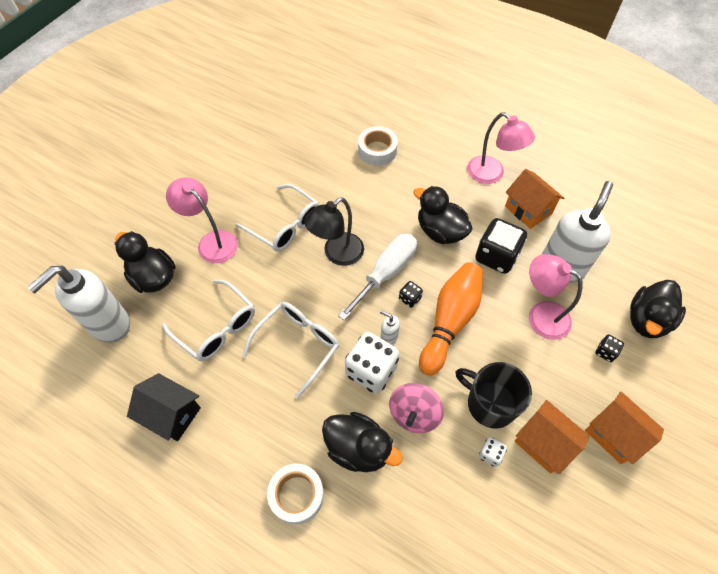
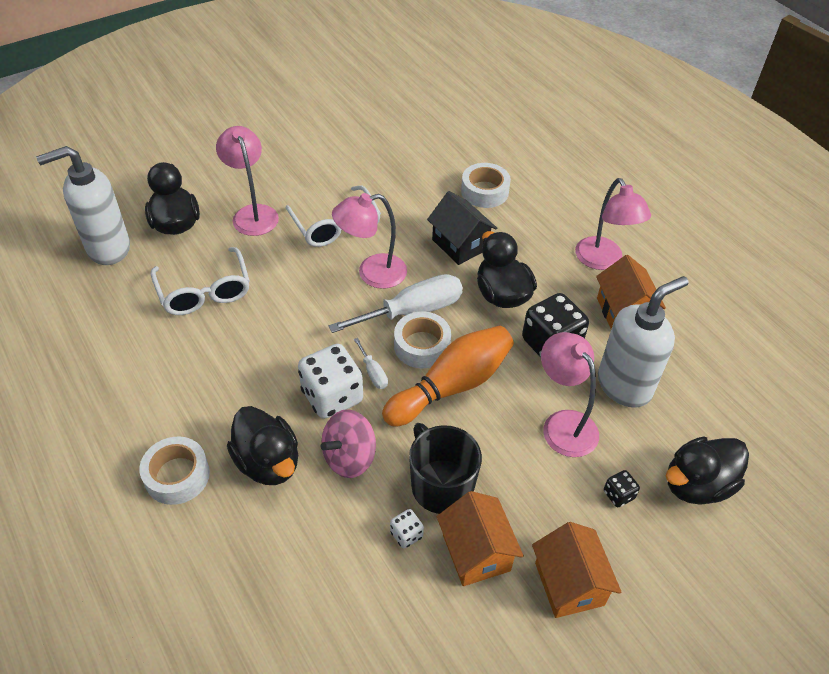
camera: 25 degrees right, 10 degrees down
black house [127,373,201,441] -> black house moved to [427,191,497,265]
white glasses [242,302,339,399] -> none
black lamp [304,197,364,266] -> pink lamp [332,193,407,289]
white soap dispenser [380,310,400,345] -> white screwdriver [354,338,388,389]
black dice [399,281,423,308] -> white tape [394,311,451,368]

